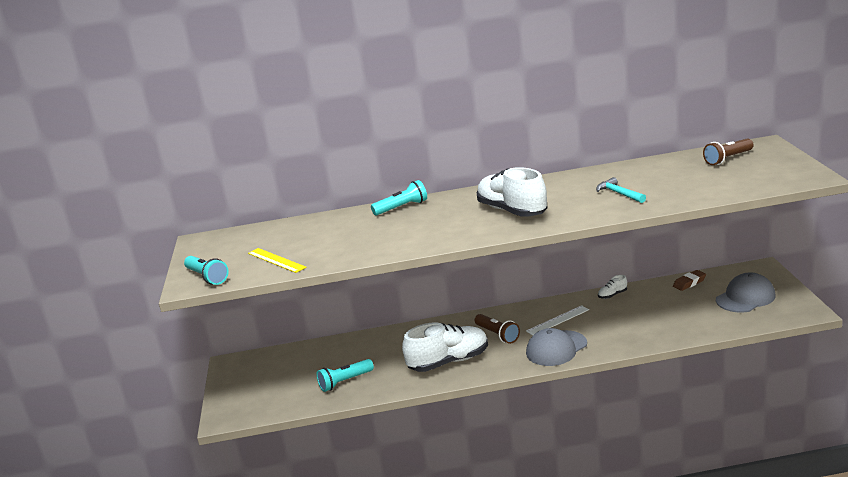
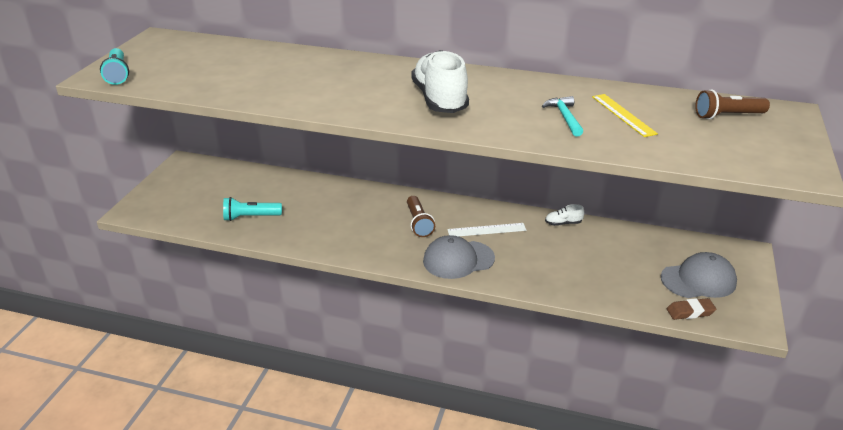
camera: 20 degrees right, 10 degrees up
yellow ruler [248,248,306,273] -> yellow ruler moved to [592,94,658,137]
turquoise flashlight [371,180,427,215] -> none
white shoe [402,322,488,372] -> none
brown eraser [673,270,706,291] -> brown eraser moved to [667,298,716,320]

